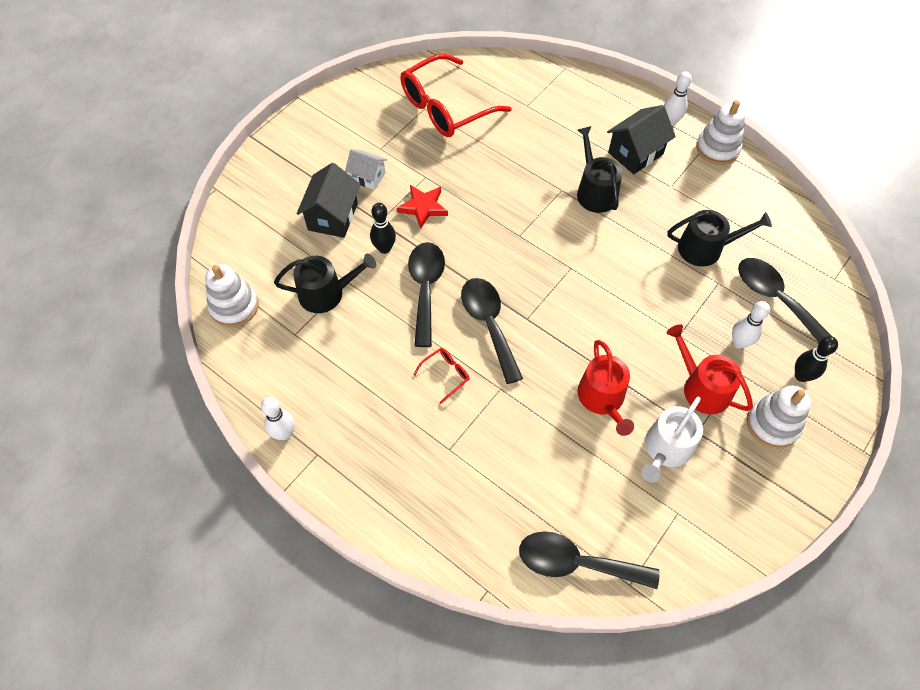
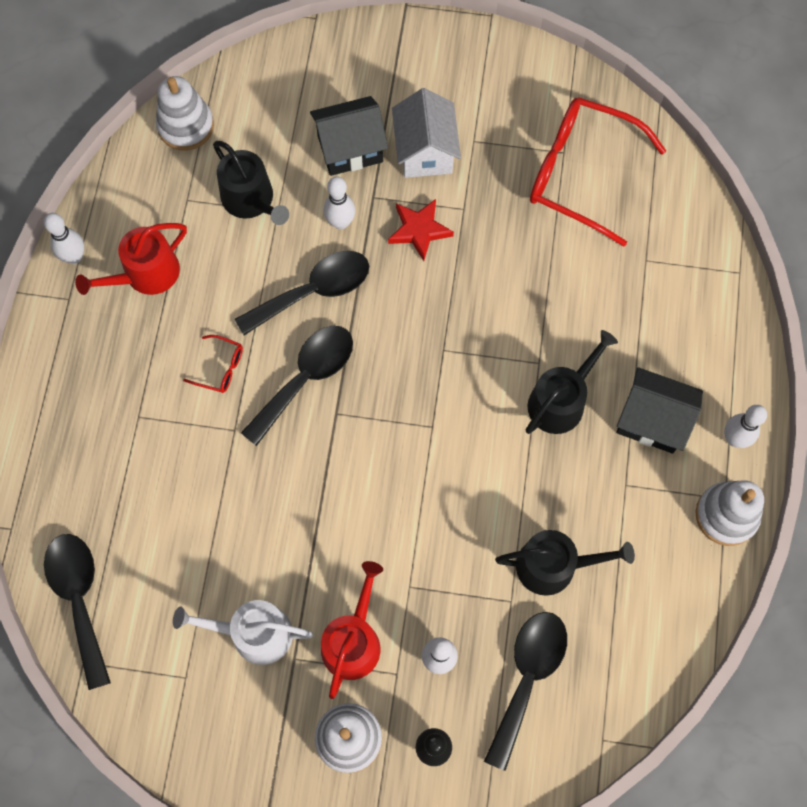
camera: 60 degrees right, 10 degrees up
white house [345,149,387,190] -> white house [392,88,461,178], size x1.56
black bowling pin [370,203,396,254] -> white bowling pin [324,176,355,230]
red watering can [578,340,634,436] -> red watering can moved to [75,223,187,295]
black watering can [667,210,772,267] -> black watering can turned 60 degrees counterclockwise [495,530,635,596]

